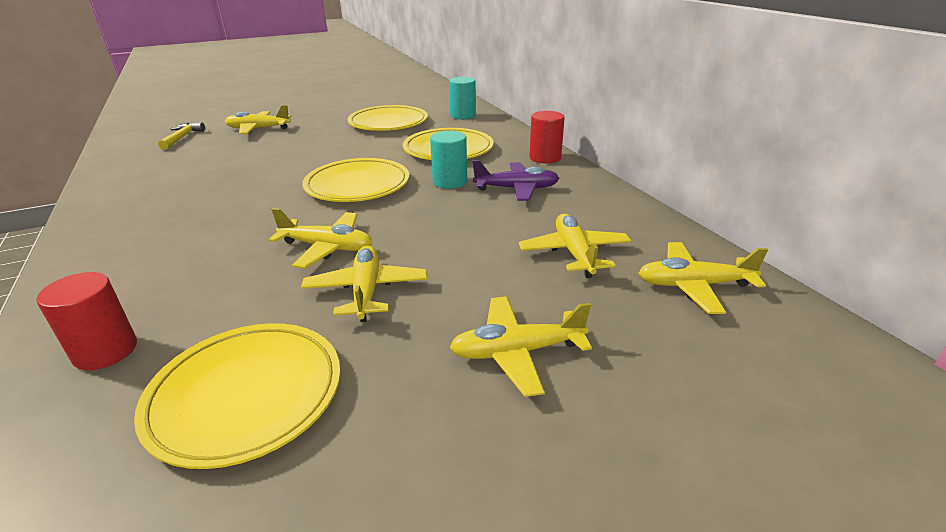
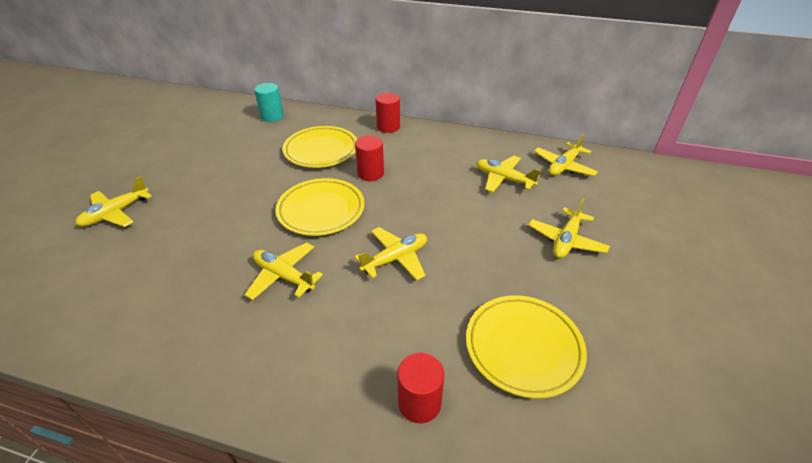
camera: 50 degrees left, 10 degrees up
yellow hammer [158,122,205,150] -> none
yellow plane [301,245,427,322] -> yellow plane moved to [244,242,323,300]
yellow plate [347,105,428,131] -> none
turquoise cylinder [430,131,467,189] -> red cylinder [355,135,384,181]
purple plane [472,160,559,201] -> none

